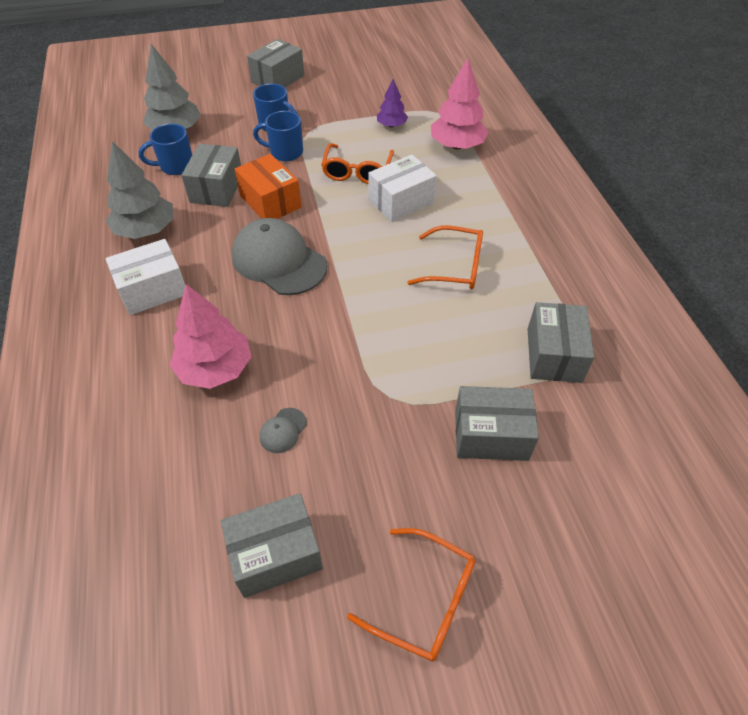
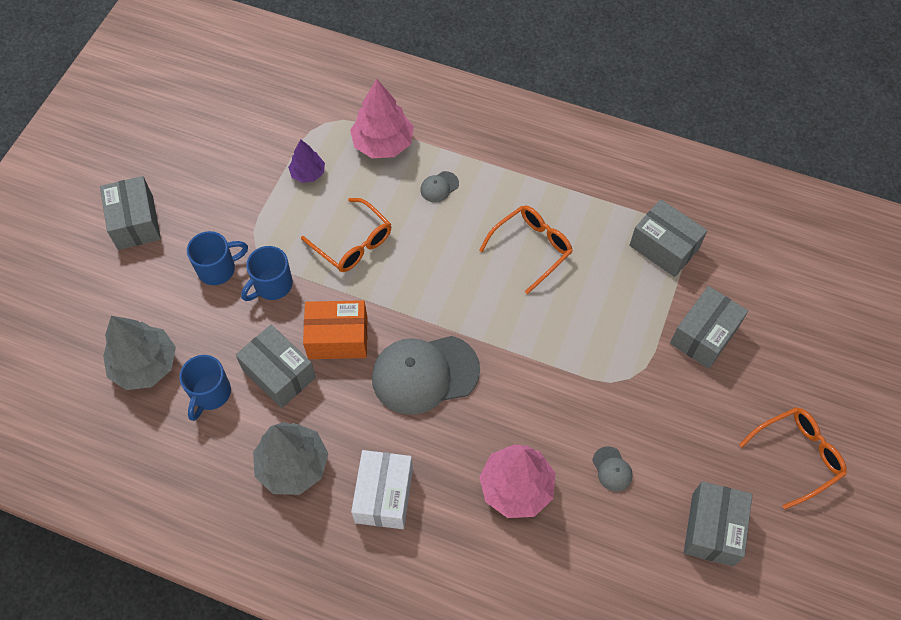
camera: 55 degrees left, 10 degrees up
white box [368,155,437,222] -> none
none -> grey cap [420,171,459,202]

